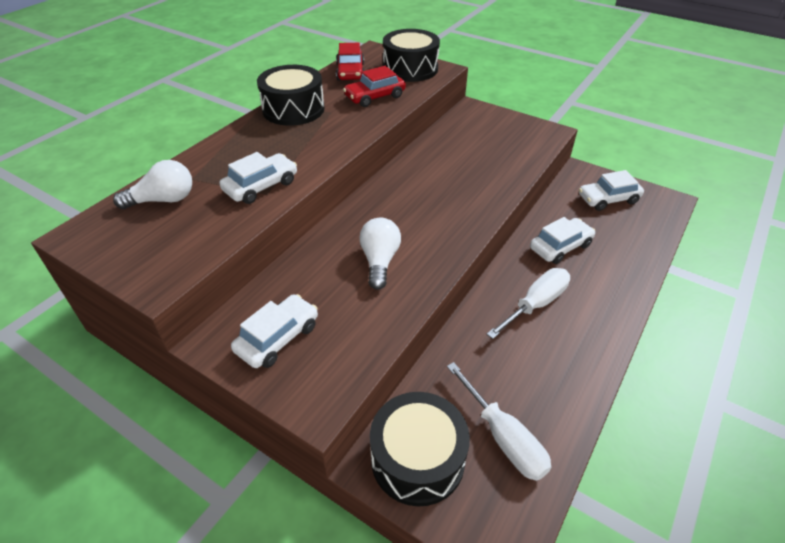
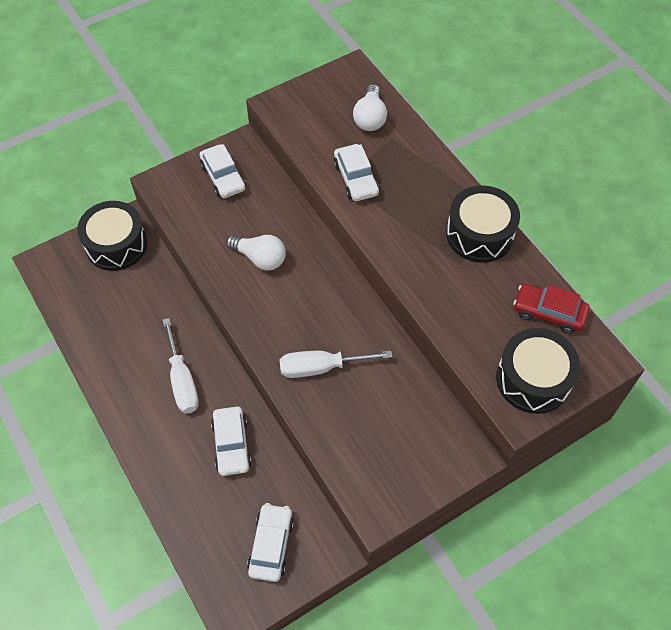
camera: 115 degrees right, 15 degrees up
red car [343,66,406,107] -> none
white screwdriver [447,362,551,481] -> white screwdriver moved to [279,350,392,378]

